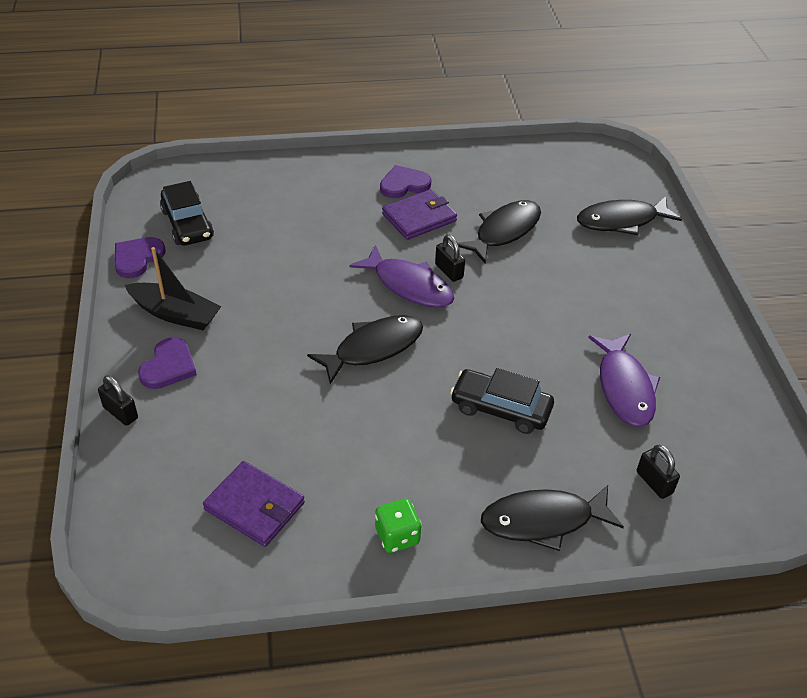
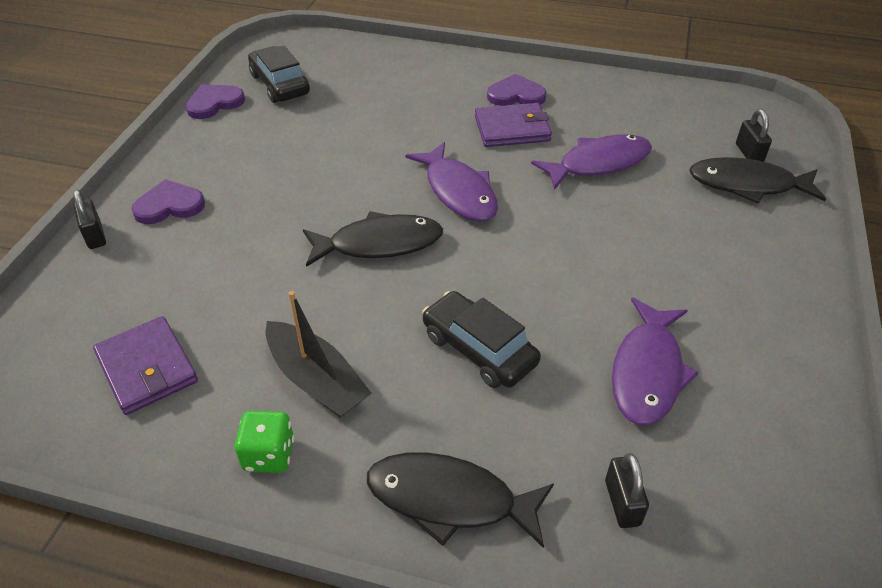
camera: 25 degrees right, 0 degrees up
black boat [125,247,222,330] -> black boat moved to [266,291,371,417]
purple heart [138,337,197,389] -> purple heart turned 150 degrees counterclockwise [131,179,205,224]
black car [160,181,214,246] -> black car turned 150 degrees clockwise [248,45,310,103]
black padlock [435,234,465,282] -> black padlock moved to [736,109,772,162]
black fish [458,200,541,264] -> purple fish [531,134,652,190]

